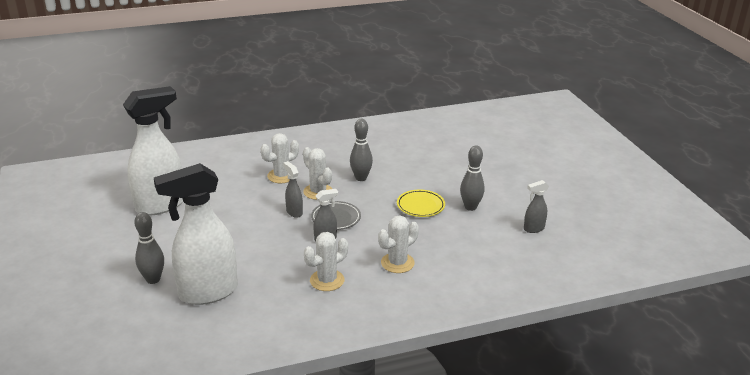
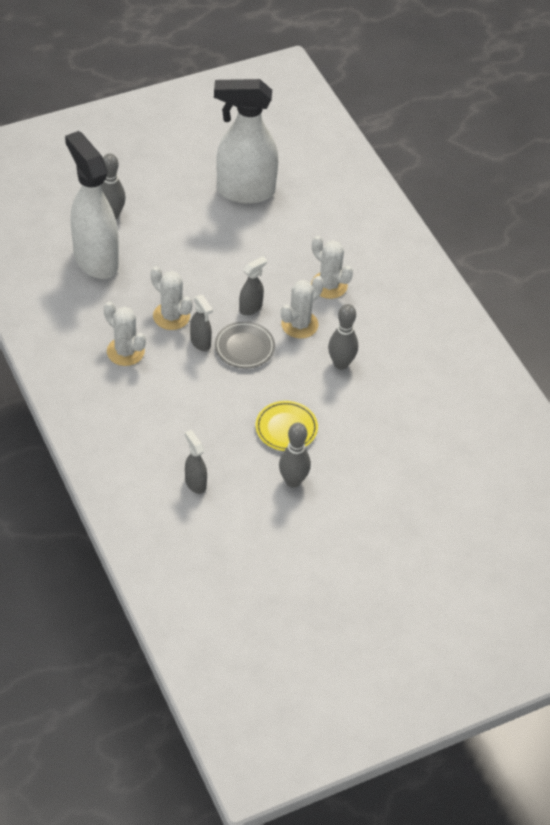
camera: 80 degrees right, 20 degrees up
white spray bottle [123,86,183,215] -> white spray bottle turned 135 degrees clockwise [214,79,278,204]
white cactus [378,215,419,273] -> white cactus moved to [150,266,193,330]
grey spray bottle [524,180,549,233] -> grey spray bottle moved to [185,430,207,494]

